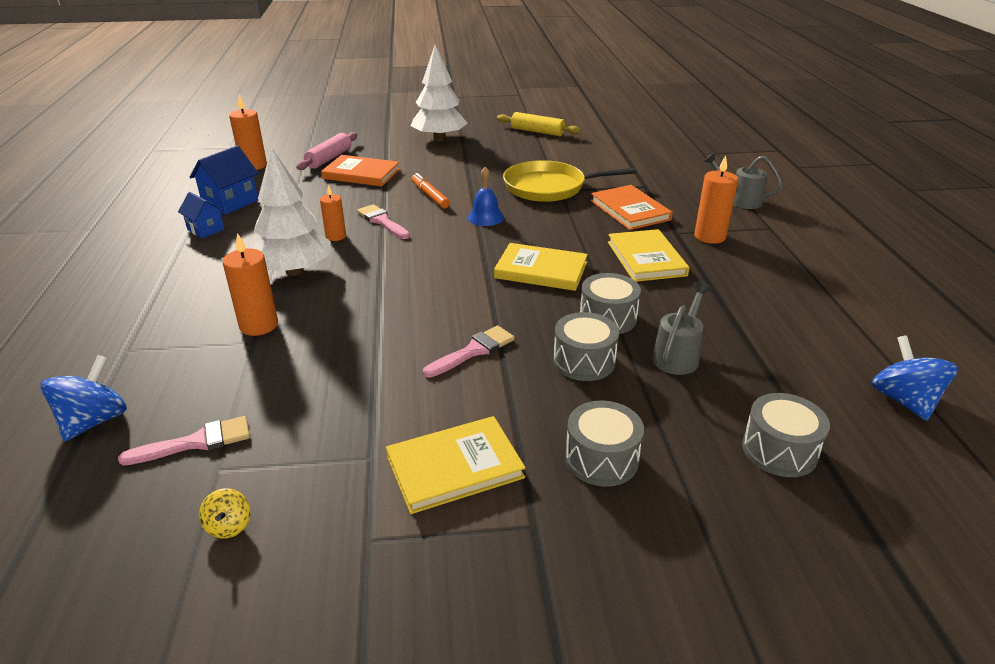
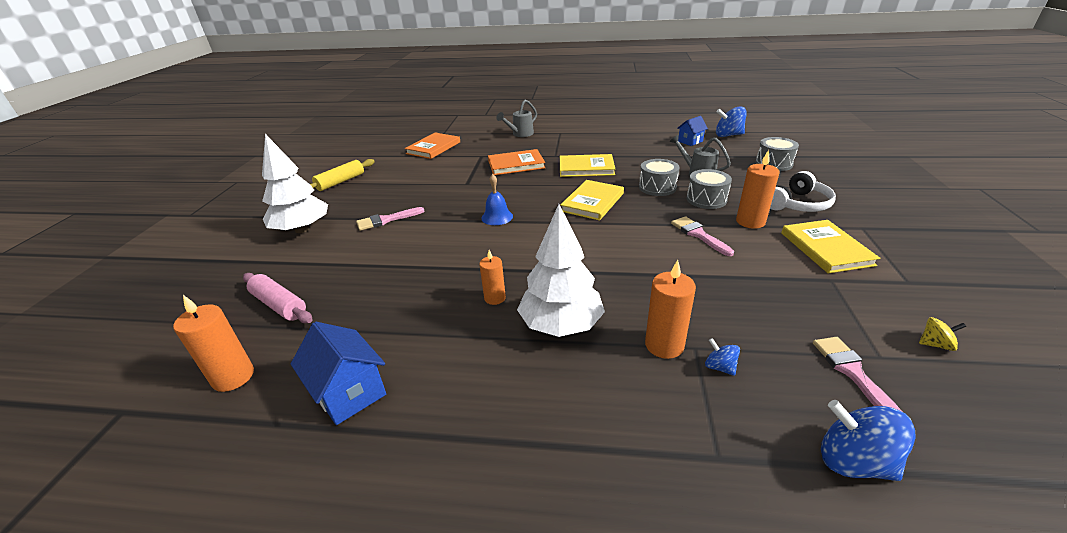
camera: 75 degrees left, 0 degrees up
blue house [178,192,225,238] -> blue house moved to [677,116,708,146]
orange book [321,155,400,187] -> orange book moved to [405,133,460,159]
pink brush [357,204,410,239] -> pink brush moved to [356,207,424,231]
orange marker [412,173,450,208] -> none
yellow pan [503,160,636,202] -> none
grey drum [565,400,644,487] -> white headphones [770,171,836,212]
orange candle [694,155,738,244] -> orange candle moved to [736,150,780,229]
none -> blue spinning top [705,338,740,376]

